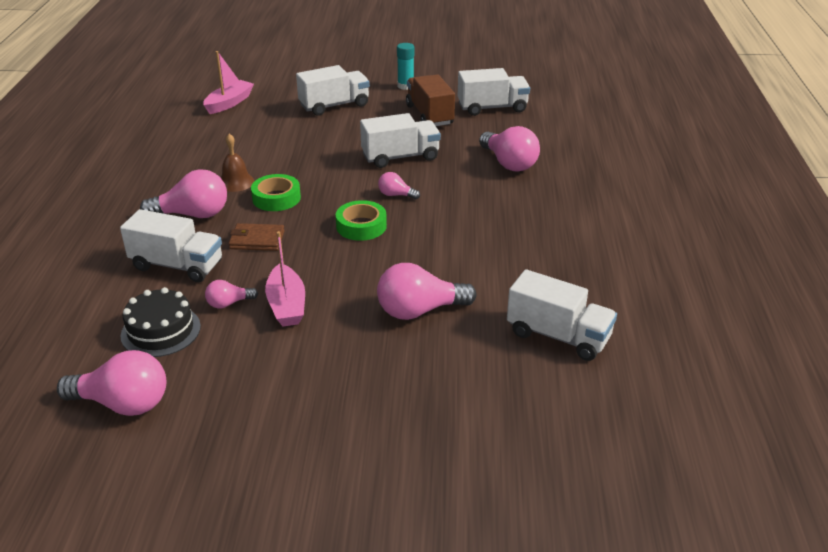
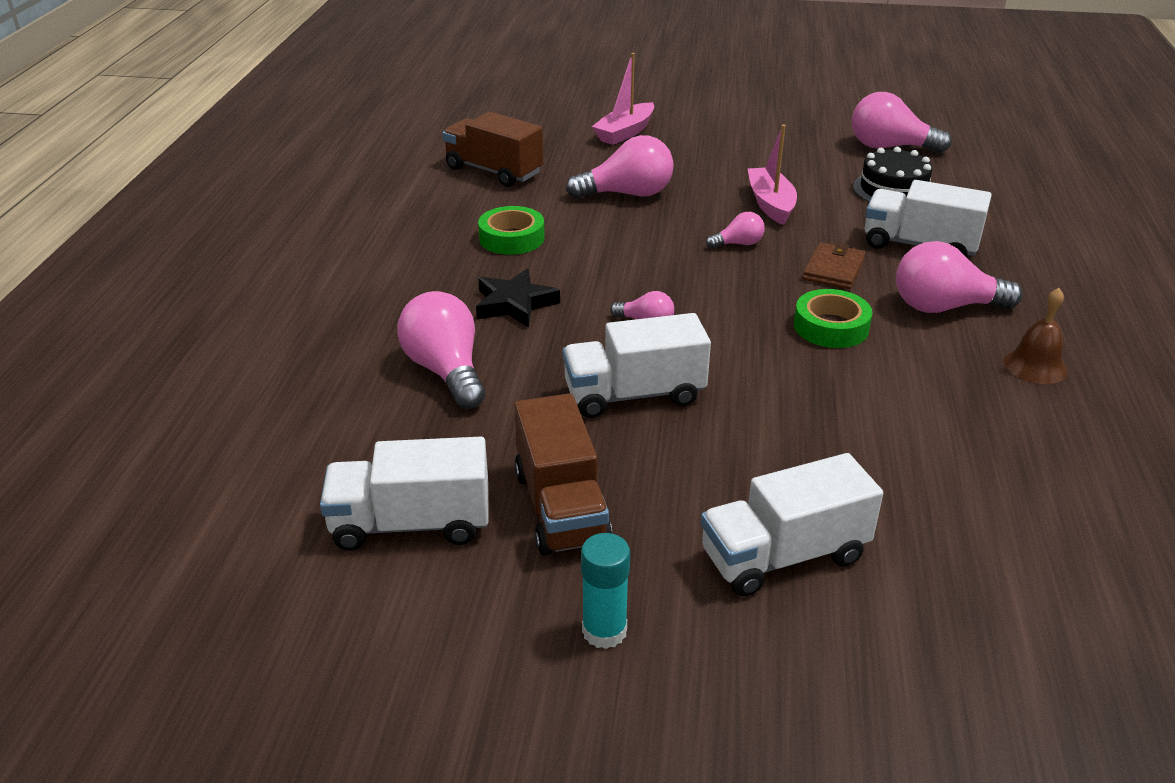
camera: 175 degrees left, 0 degrees up
pink boat [203,51,254,114] -> pink boat moved to [592,53,654,145]
pink light bulb [205,280,258,309] -> pink light bulb moved to [706,212,765,249]
brown bell [221,134,254,192] -> brown bell moved to [1004,288,1067,384]
brown wallet [229,223,285,251] -> brown wallet turned 75 degrees counterclockwise [803,242,866,289]
green tape [336,200,387,241] -> green tape moved to [478,206,545,255]
white truck [507,269,617,361] -> brown truck [442,112,543,187]
none -> black star [476,269,560,328]

